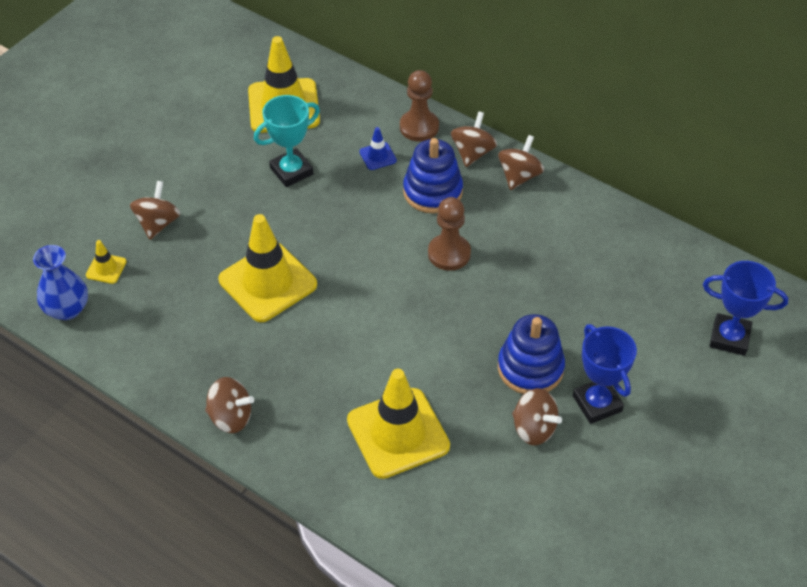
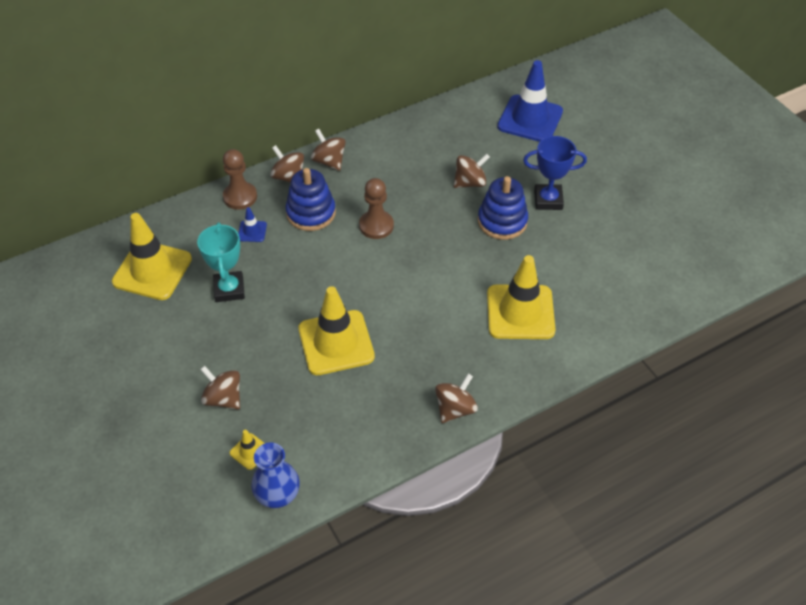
camera: 65 degrees left, 0 degrees up
brown spinning top [512,388,562,445] -> brown spinning top moved to [454,154,490,188]
blue trophy [703,261,788,356] -> blue traffic cone [497,60,563,142]

